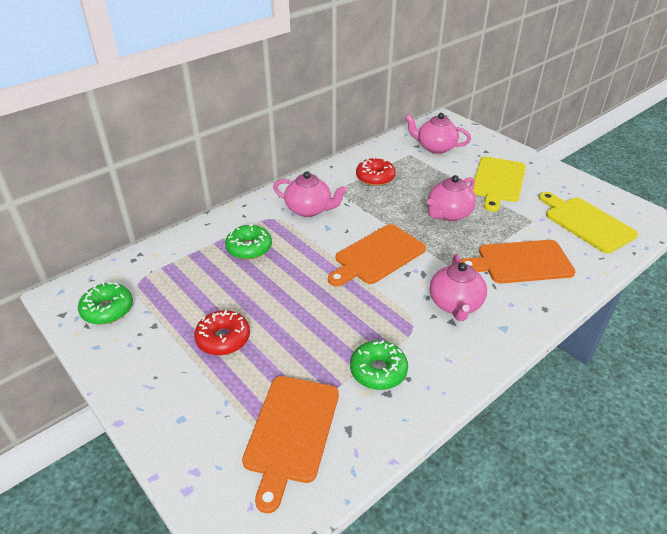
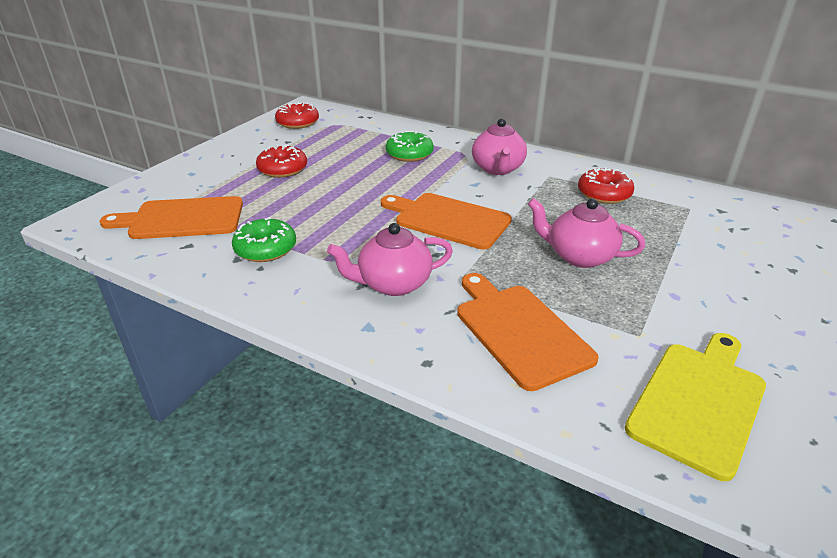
camera: 70 degrees right, 5 degrees down
green donut [78,282,133,325] -> red donut [275,102,319,129]
pink teapot [405,113,471,154] -> none
yellow cutting board [473,157,526,212] -> none

